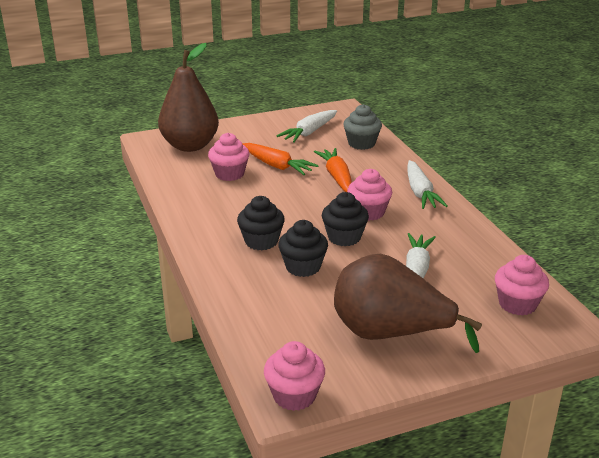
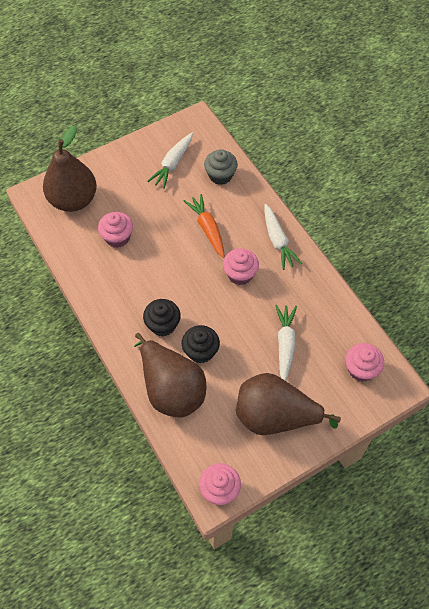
camera: 10 degrees left, 30 degrees up
orange carrot [242,143,319,175] -> none
black cupcake [322,192,369,246] -> none
none -> brown pear [134,333,206,417]

